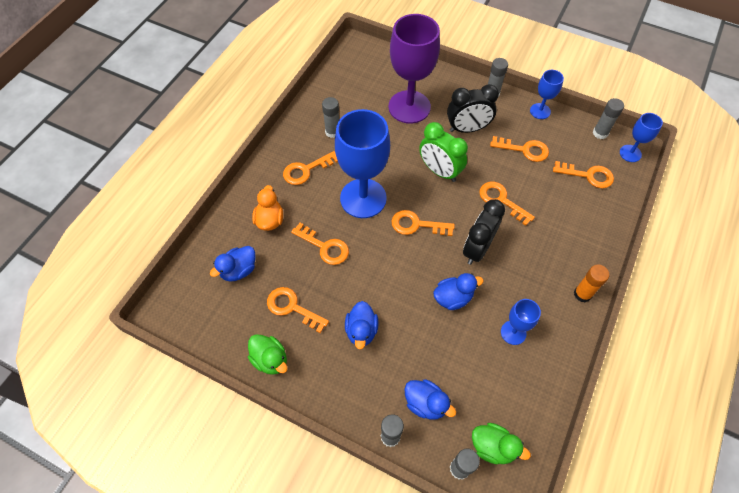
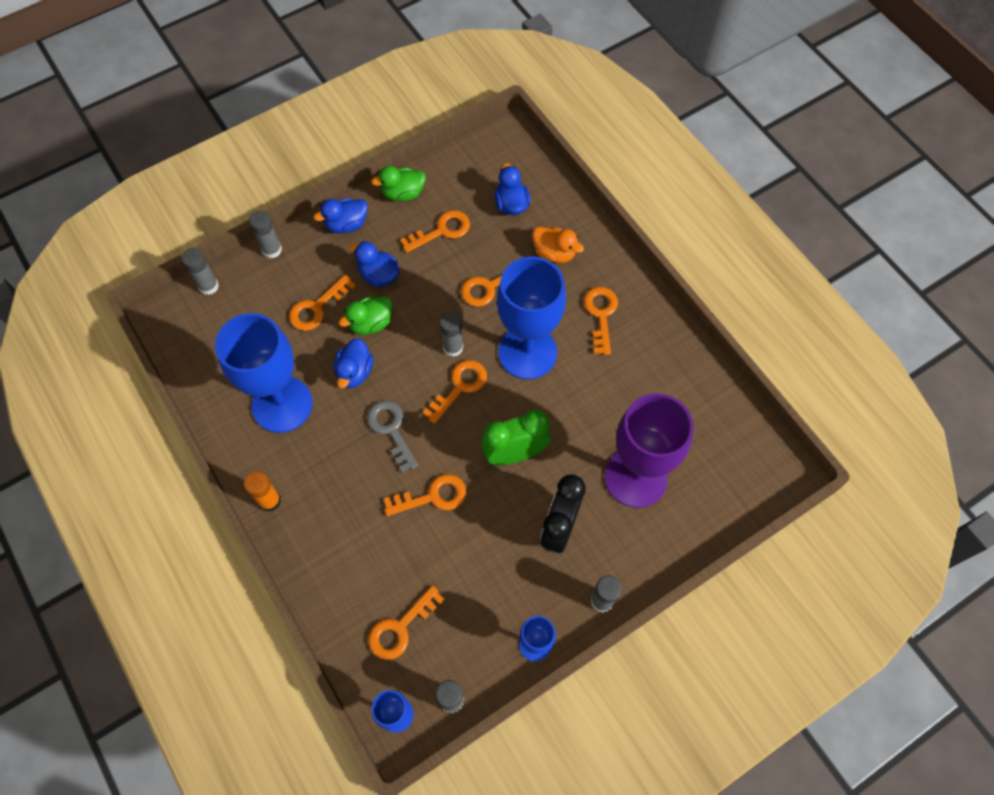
camera: 120 degrees right, 5 degrees up
grey glue stick [322,97,339,138] -> grey glue stick moved to [439,311,463,357]
blue duck [404,379,456,420] -> blue duck moved to [314,198,368,233]
black clock [463,199,505,265] -> grey key [367,401,418,473]
green duck [472,423,531,465] -> green duck moved to [339,296,393,335]
orange key [490,136,549,162] -> orange key moved to [289,275,356,331]
blue goblet [501,299,541,345] -> blue goblet [215,313,313,433], size x2.07

